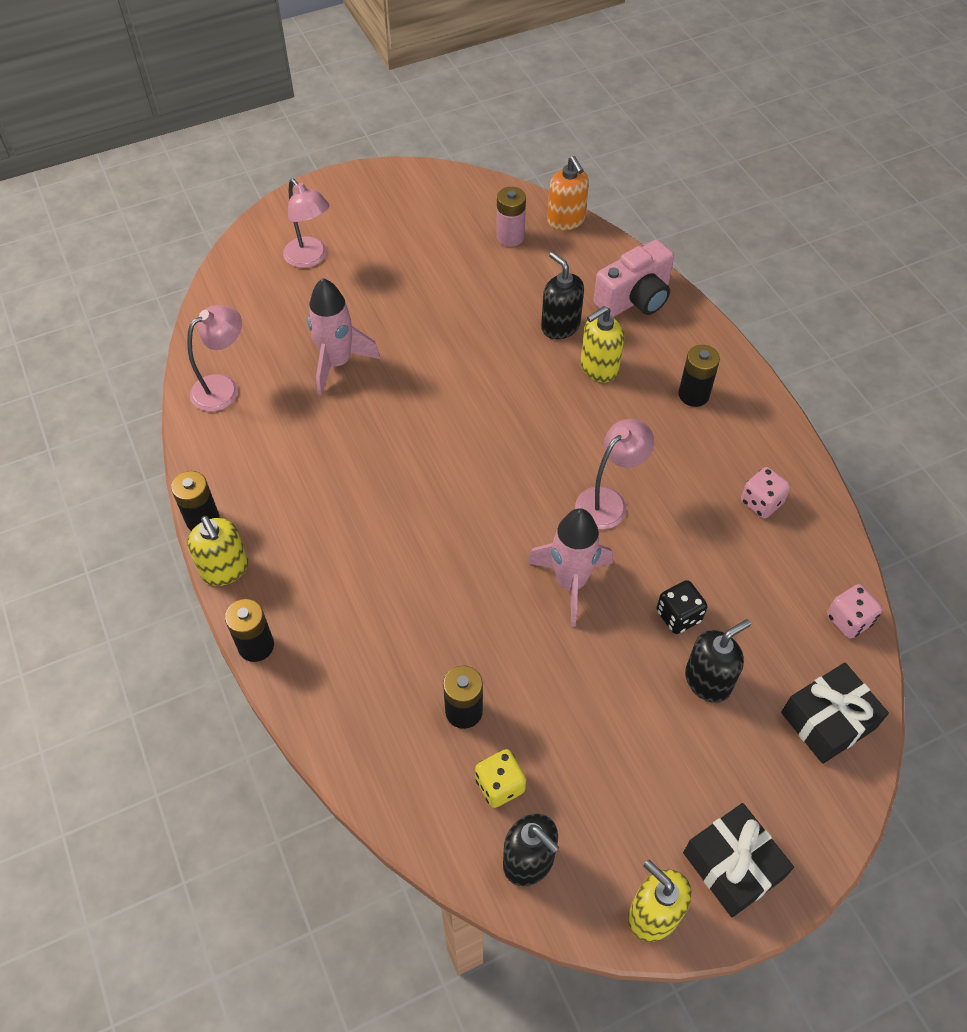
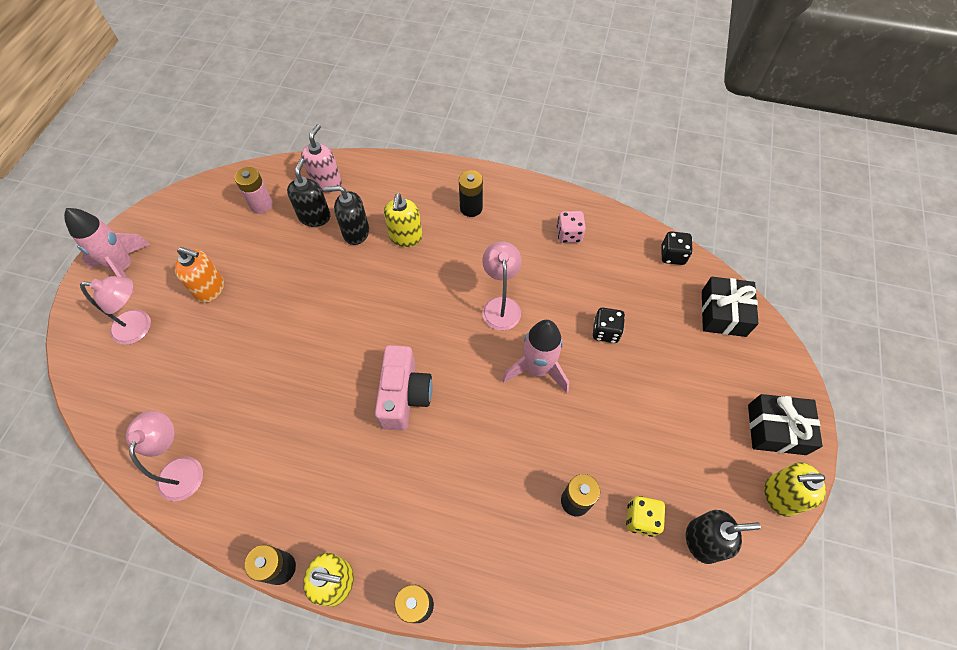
camera: 50 degrees left, 5 degrees up
pink rocket [308,278,380,395] -> pink rocket moved to [64,208,151,294]
orange soap dispenser [547,156,589,231] -> orange soap dispenser moved to [175,247,224,303]
pink camera [593,240,674,317] -> pink camera moved to [375,345,432,431]
black soap dispenser [685,619,751,703] -> black soap dispenser moved to [287,158,331,227]
pink dice [827,584,883,639] -> black dice [661,231,693,265]
none -> pink soap dispenser [301,124,342,193]

